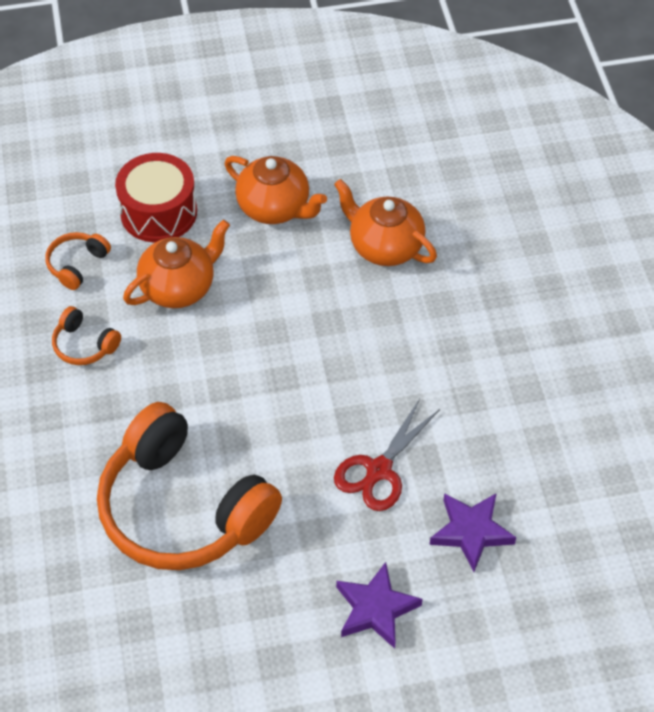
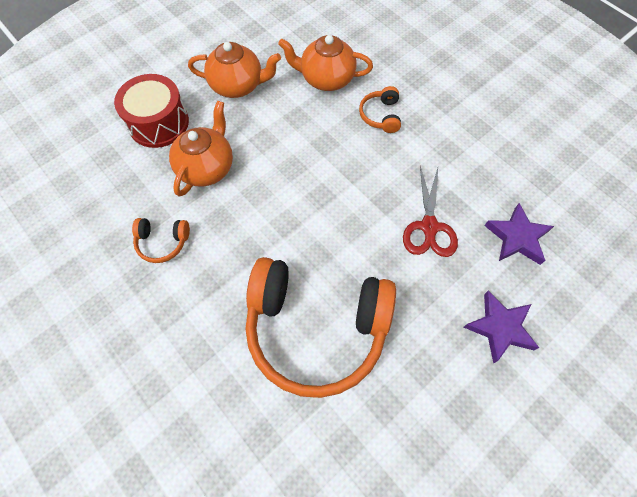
camera: 30 degrees left, 10 degrees up
orange headphones [46,232,111,290] -> orange headphones moved to [359,86,401,133]

